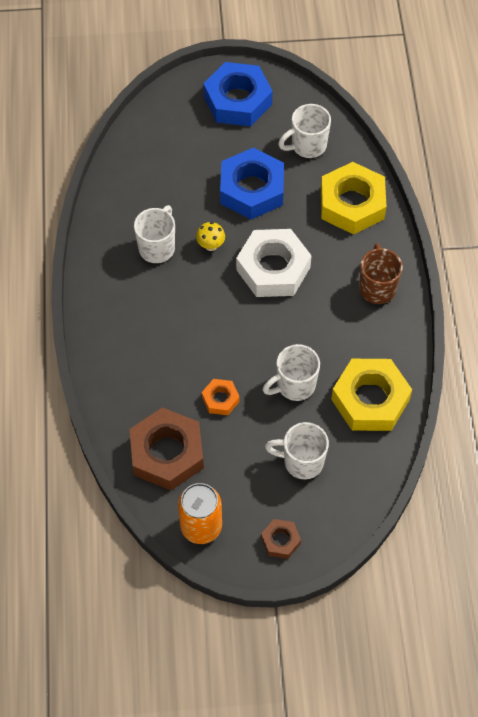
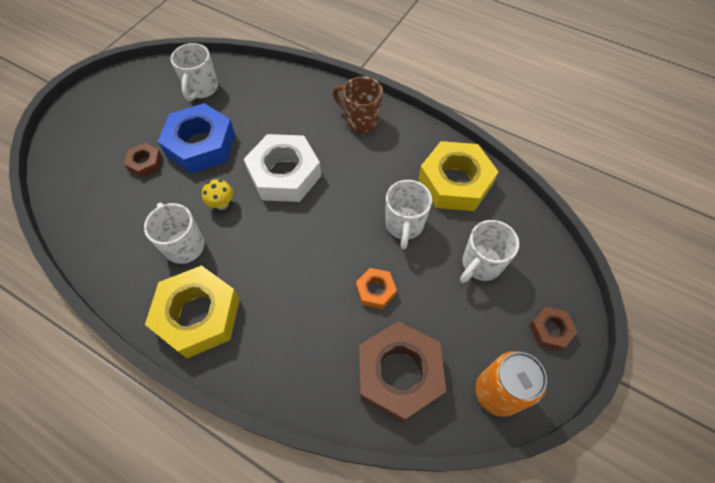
camera: 55 degrees left, 0 degrees up
blue nut [203,62,273,126] -> none
yellow nut [321,162,387,235] -> yellow nut moved to [145,265,240,358]
none -> brown nut [124,143,162,178]

